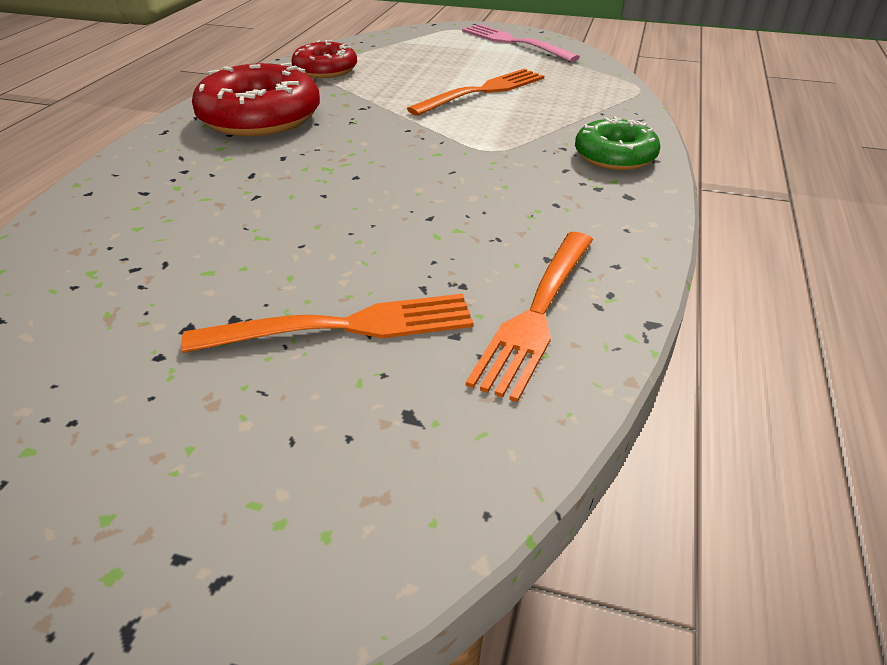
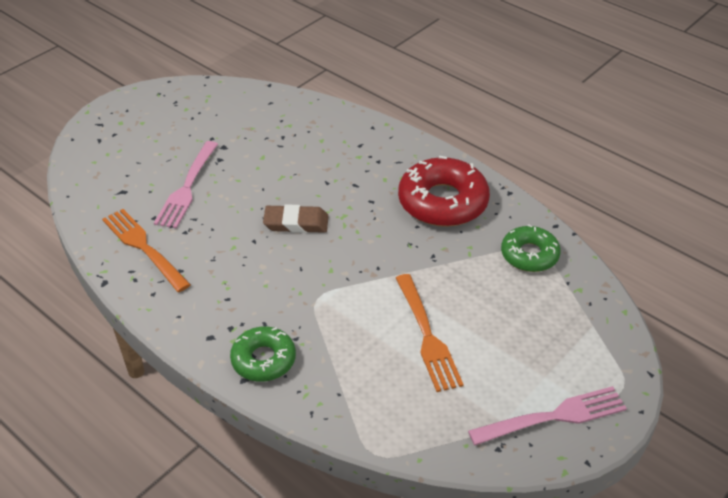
camera: 115 degrees right, 5 degrees up
orange fork [181,294,474,353] -> pink fork [154,141,218,228]
red donut [291,40,357,78] -> green donut [501,224,561,272]
none -> brown eraser [263,204,328,233]

